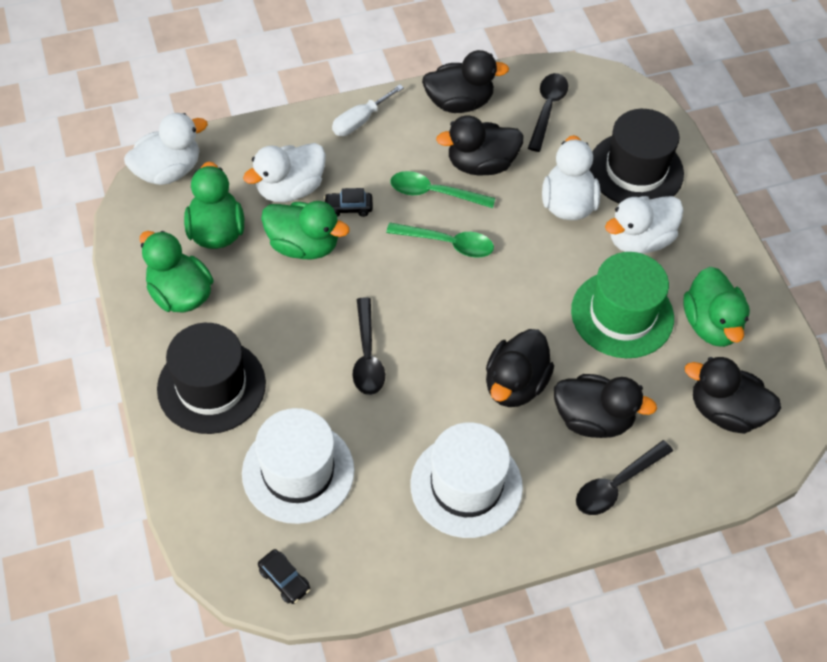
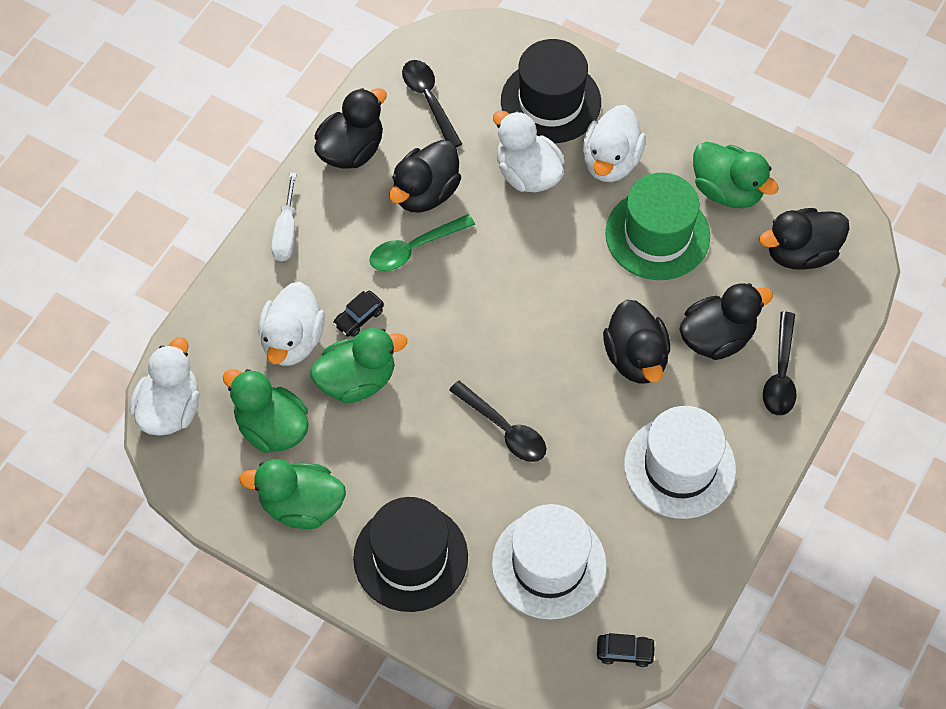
camera: 40 degrees left, 5 degrees up
green spoon [386,222,494,258] -> none

